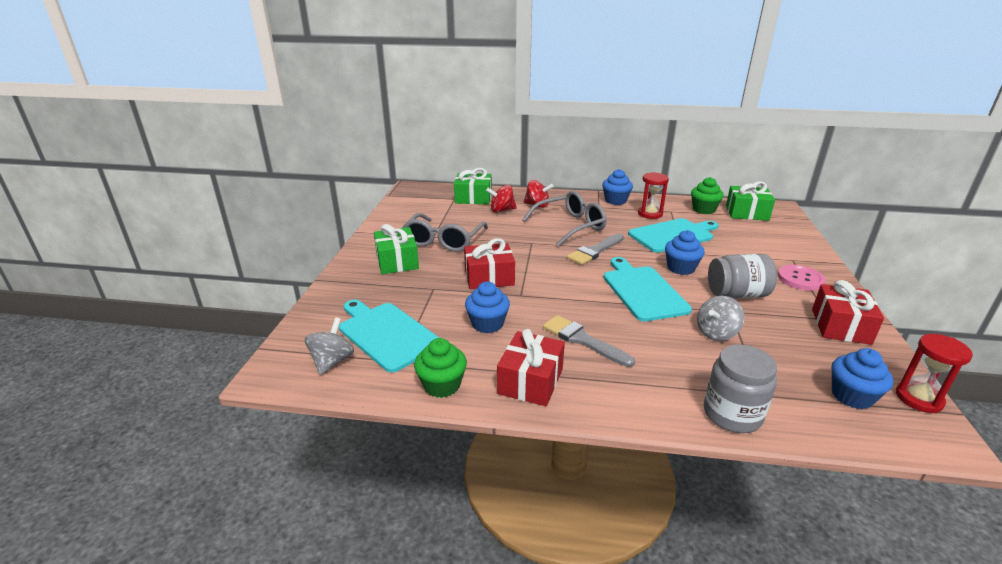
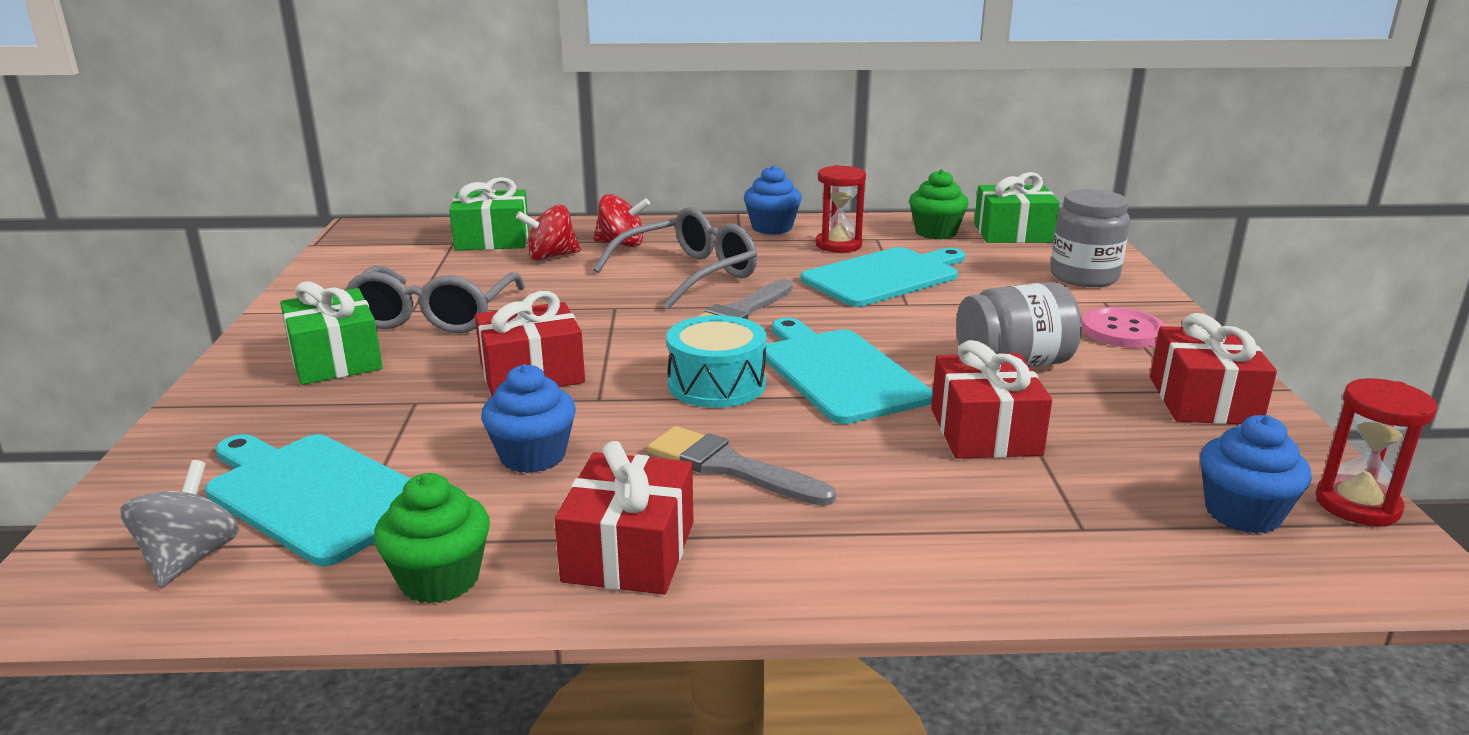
camera: 10 degrees left, 5 degrees down
blue cupcake [665,230,705,275] -> none
grey spinning top [697,296,745,341] -> red gift [931,340,1052,459]
grey jar [704,344,777,433] -> grey jar moved to [1050,189,1130,287]
none -> turquoise drum [666,315,767,408]

